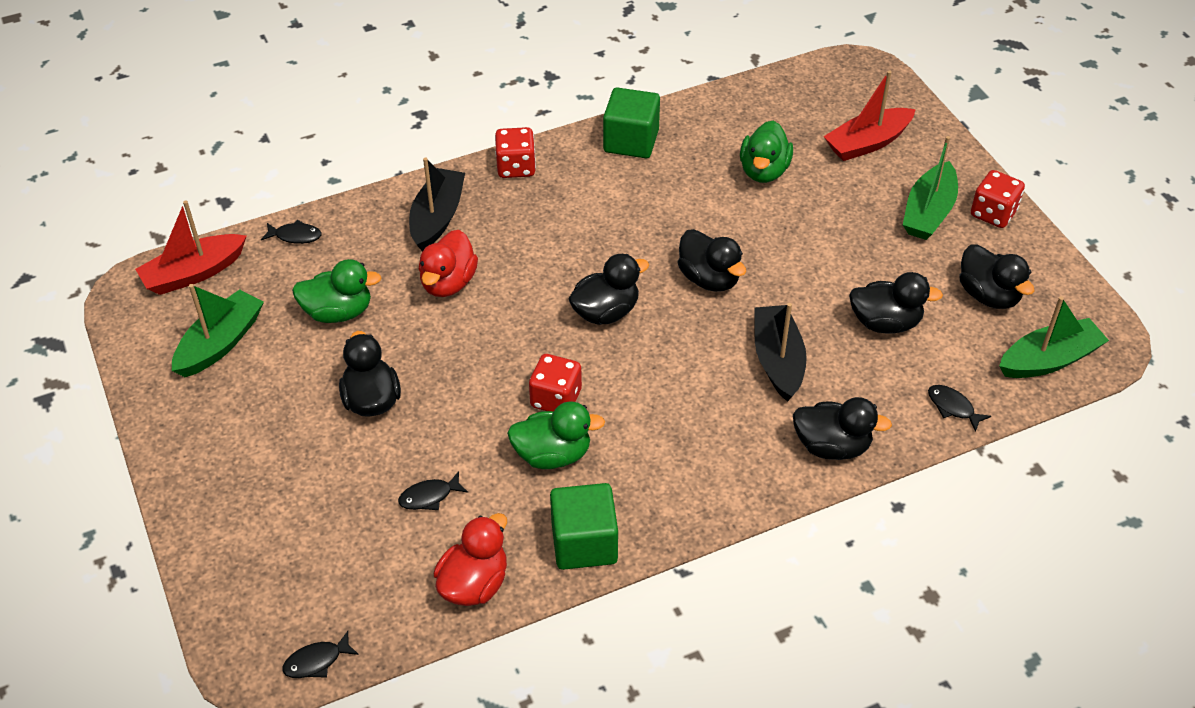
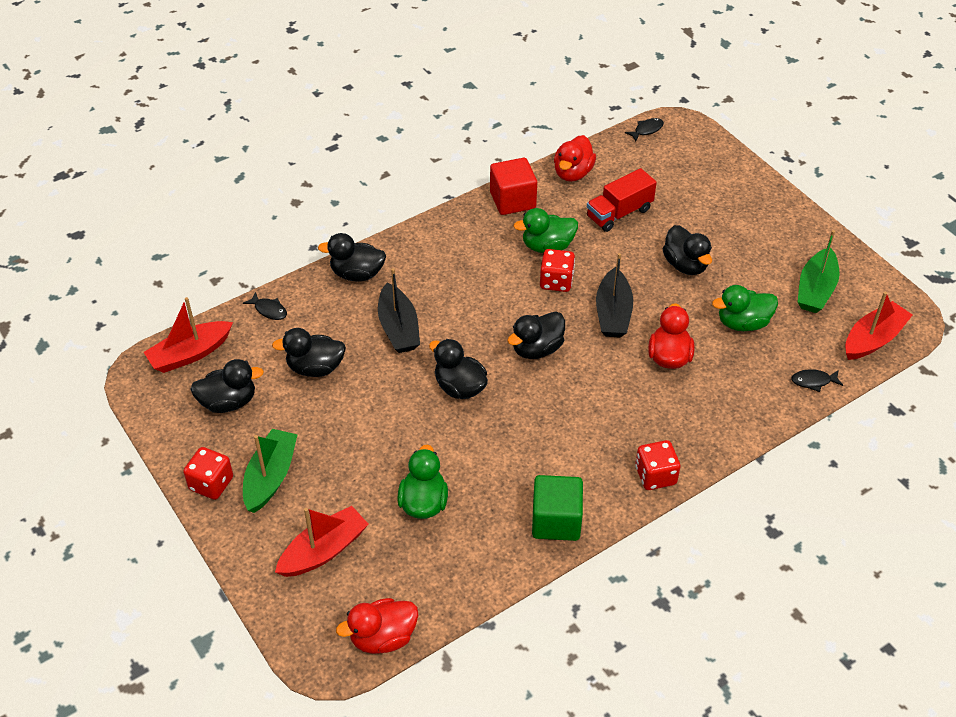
camera: 170 degrees right, 0 degrees up
black fish [398,471,468,510] -> red truck [587,168,657,232]
black boat [409,157,465,251] -> black boat moved to [596,253,633,337]
green cube [550,483,618,570] -> red cube [490,158,537,215]
black duck [959,244,1035,309] -> black duck turned 120 degrees clockwise [190,359,264,413]
green boat [999,296,1109,378] -> red boat [143,297,233,373]
none -> red duck [336,598,418,654]

